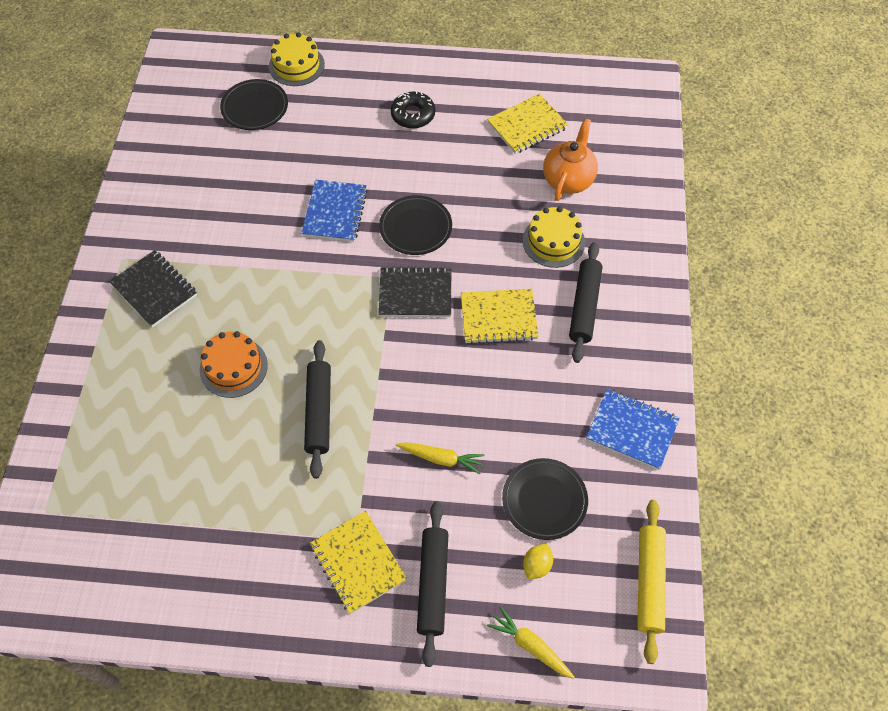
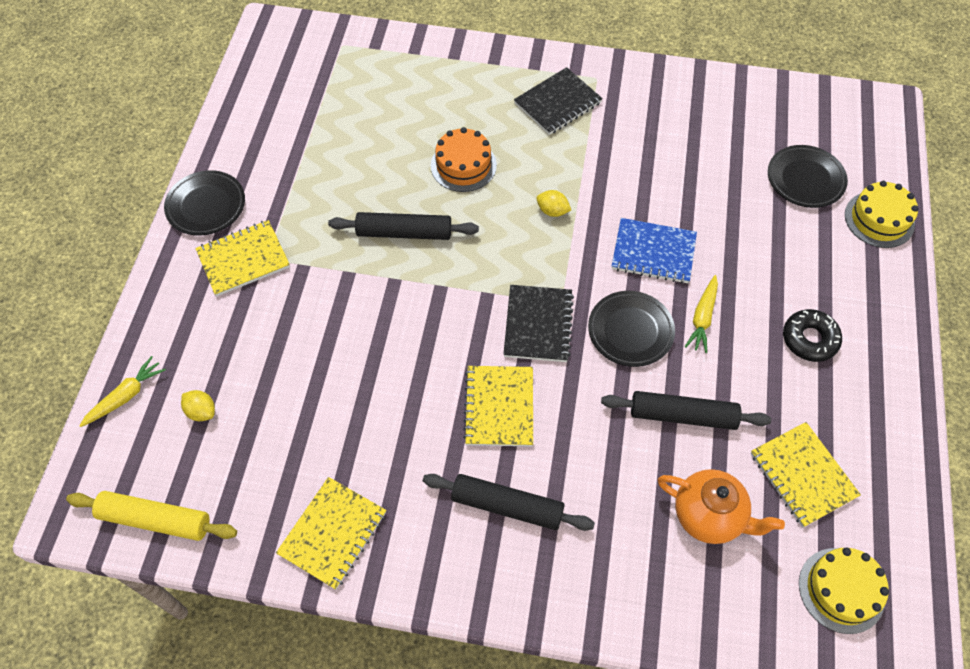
camera: 95 degrees right, 0 degrees up
yellow carrot [396,442,485,474] -> yellow carrot moved to [685,275,718,353]
black rolling pin [417,501,448,667] -> black rolling pin moved to [601,391,771,430]
black plate [502,458,588,540] -> black plate moved to [164,170,245,236]
yellow cake [523,206,585,268] -> yellow cake moved to [799,547,889,634]
blue notebook [586,389,680,470] -> yellow notebook [276,477,386,590]
none -> yellow lemon [536,190,571,217]

